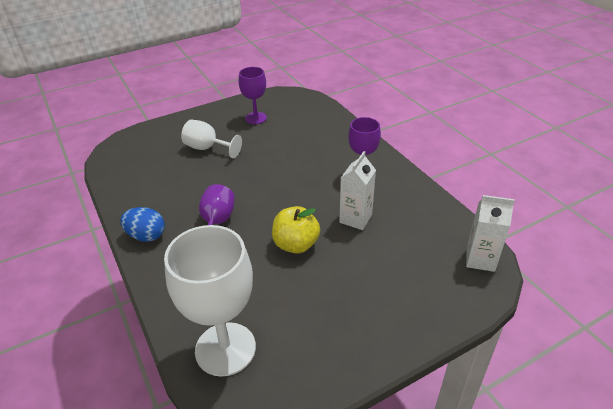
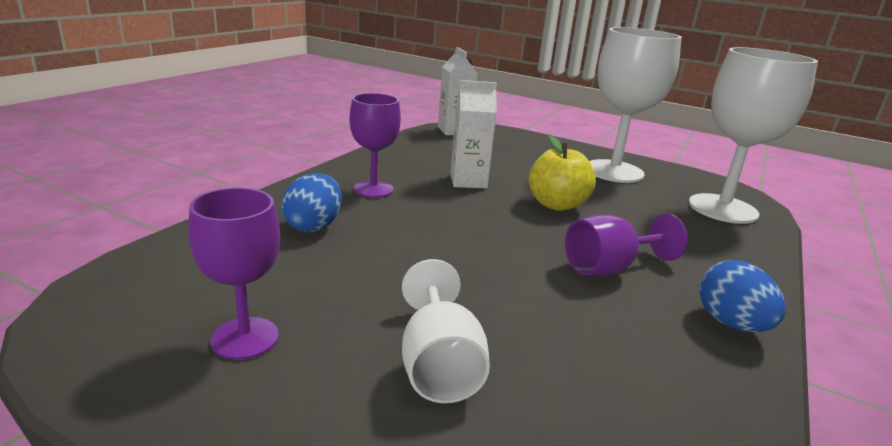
camera: 125 degrees left, 15 degrees down
none -> blue egg [282,173,342,232]
none -> white goblet [589,27,682,183]

